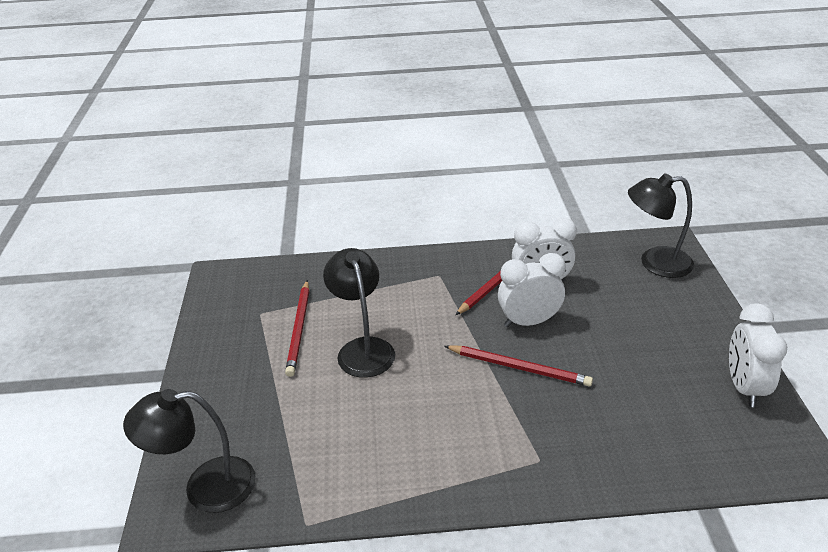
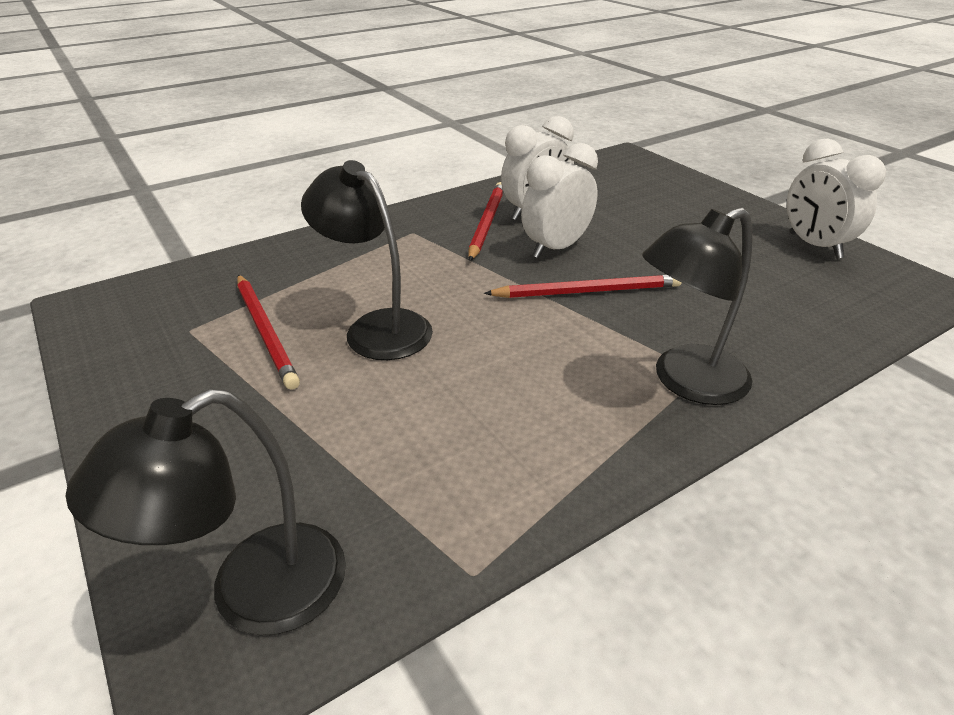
camera: 30 degrees left, 0 degrees up
black lamp [628,174,694,278] -> black lamp moved to [642,207,753,405]

